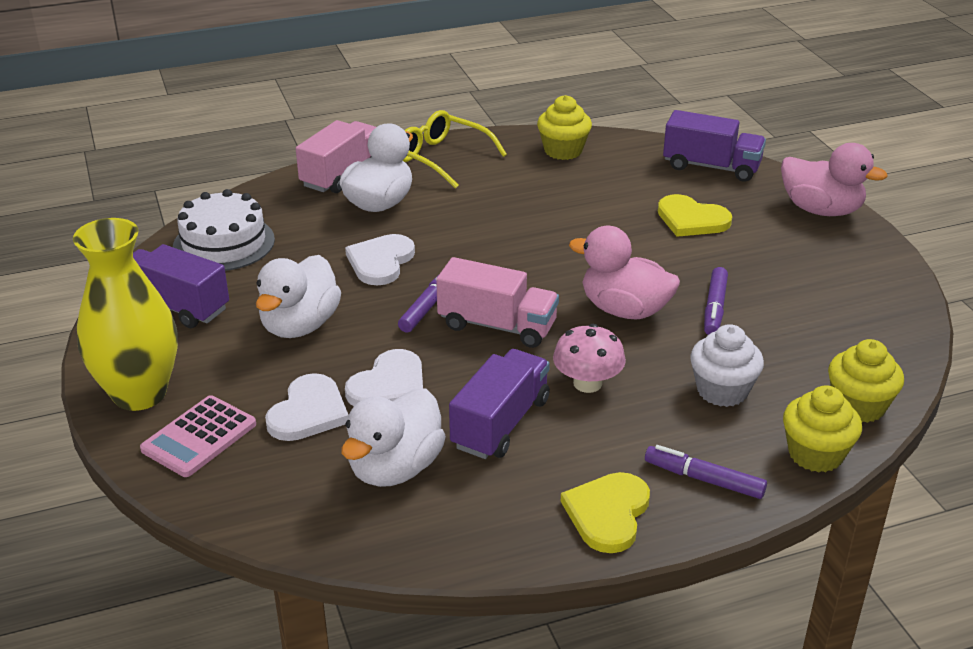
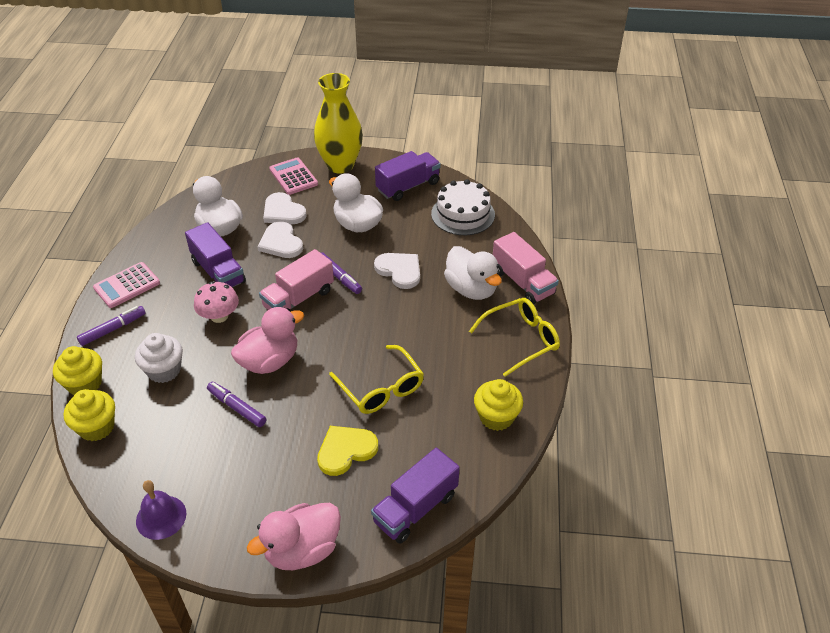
camera: 115 degrees right, 10 degrees up
yellow heart [560,472,650,553] -> pink calculator [93,262,160,308]
none -> purple bell [136,480,186,540]
none -> yellow glasses [329,345,424,414]

